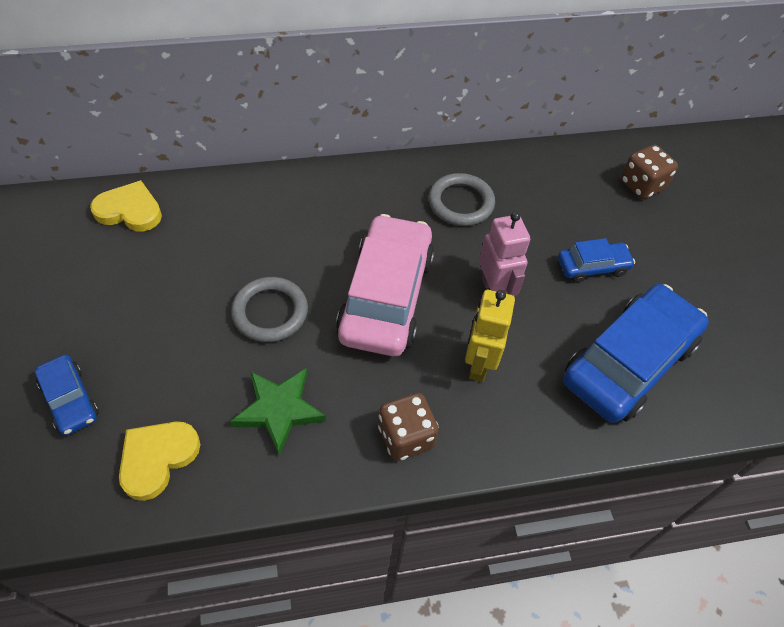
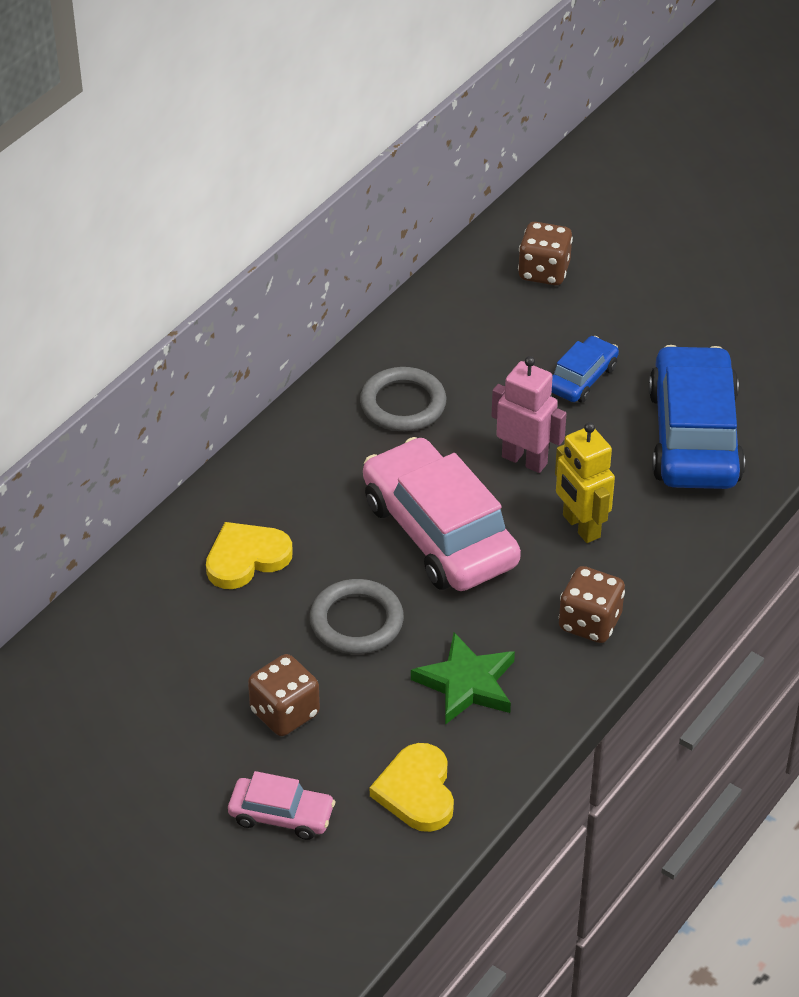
camera: 40 degrees left, 10 degrees down
blue car [35,355,99,436] -> pink car [228,771,335,840]
yellow heart [90,180,162,232] -> yellow heart moved to [206,522,293,589]
none -> brown dice [248,654,320,736]

